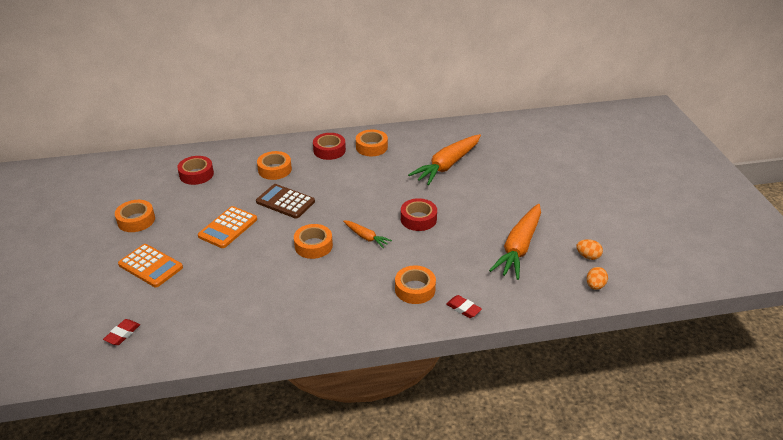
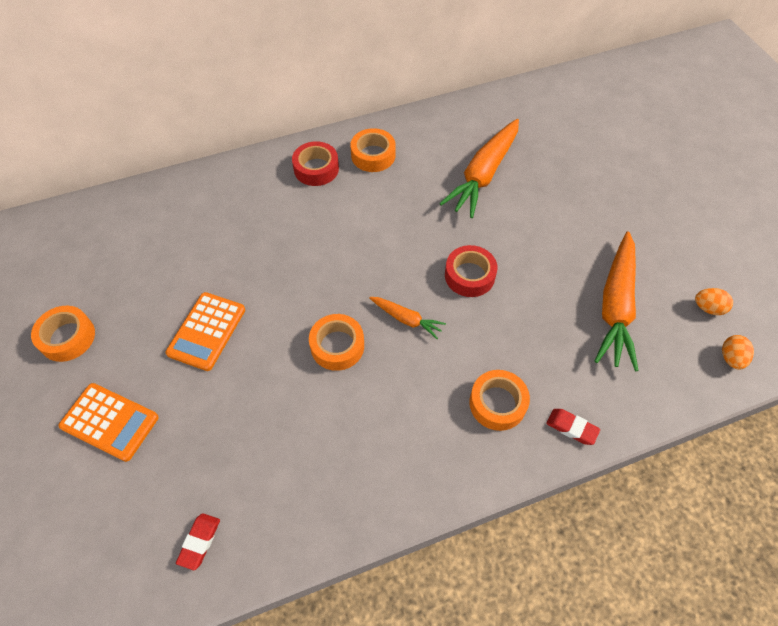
camera: 10 degrees left, 20 degrees up
red eraser [103,319,140,345] -> red eraser moved to [176,513,220,570]
red tape [177,156,214,185] -> none
brown calculator [256,184,315,219] -> none
orange tape [257,151,292,180] -> none

